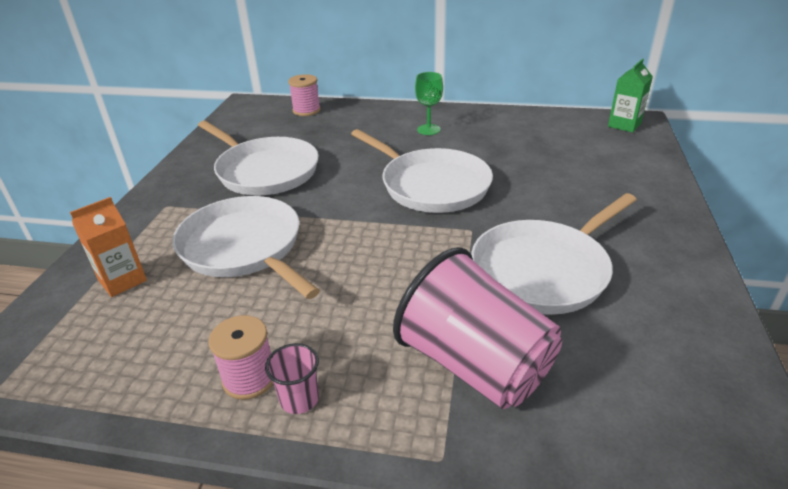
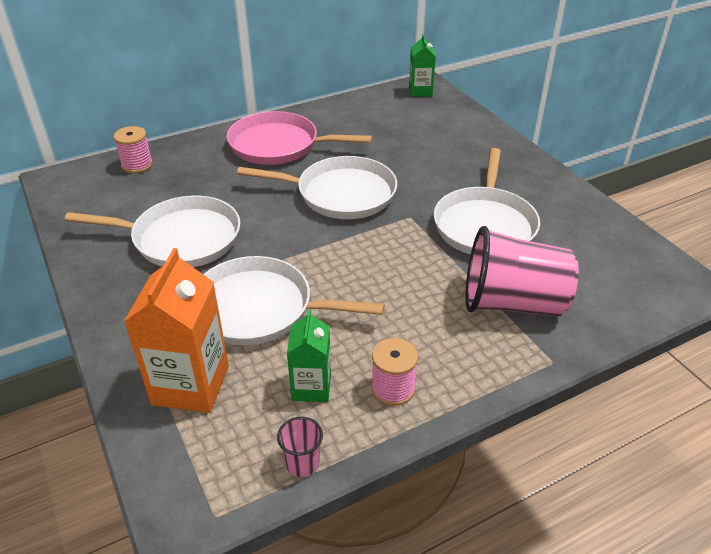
camera: 40 degrees left, 5 degrees up
orange carton [70,197,147,297] -> orange carton [124,248,229,413], size x1.68
pink cup [265,343,319,414] -> pink cup moved to [277,417,323,477]
green goblet [415,72,443,135] -> pink pan [227,111,372,165]
none -> green carton [287,310,331,402]

